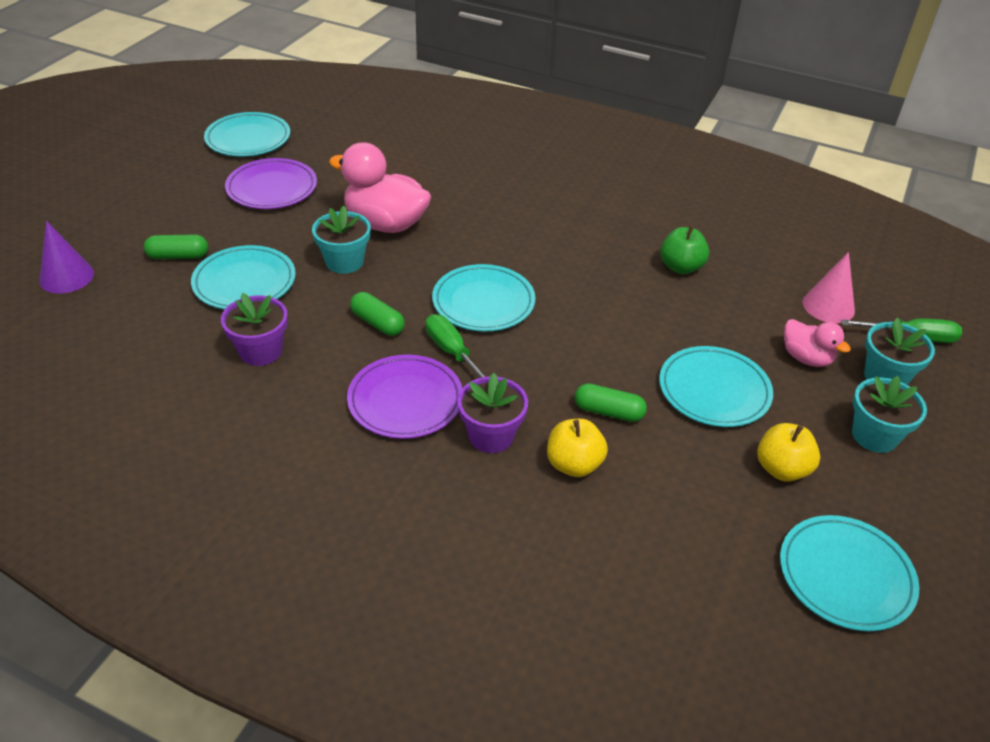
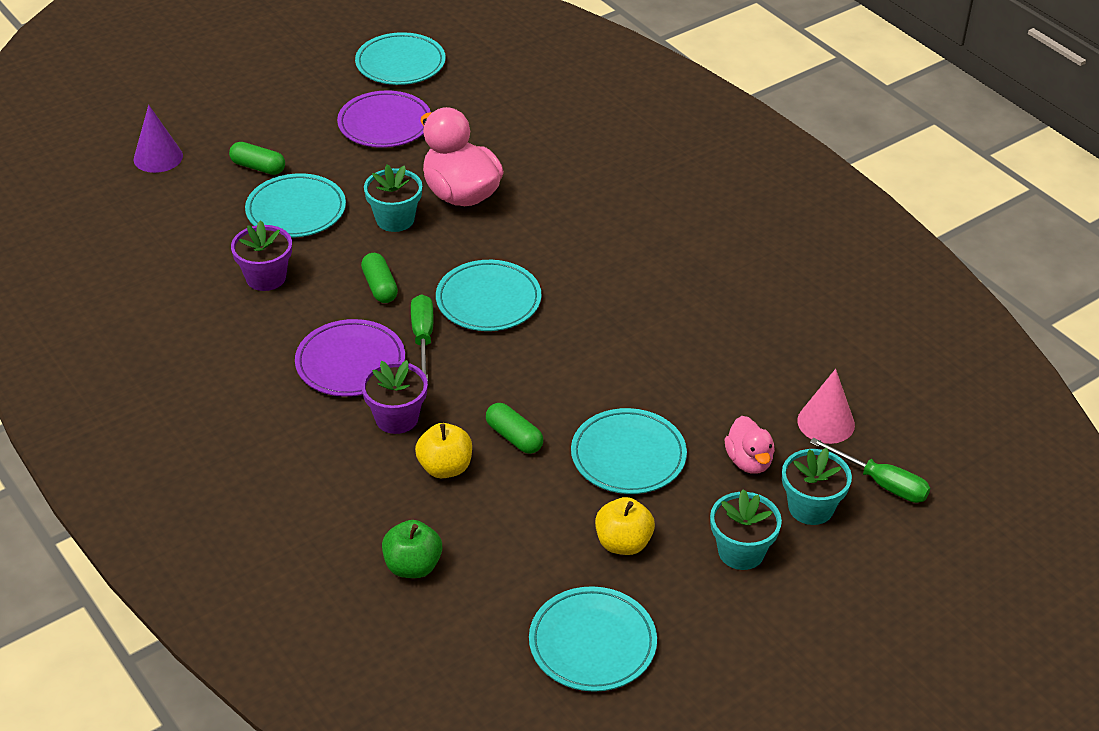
camera: 30 degrees right, 0 degrees up
green apple [660,225,709,274] -> green apple moved to [382,520,442,578]

